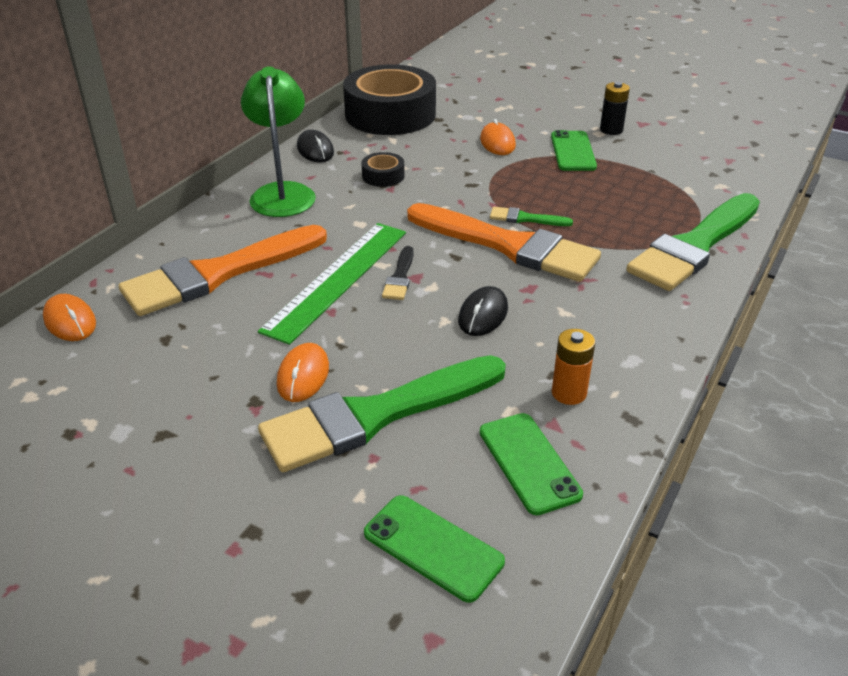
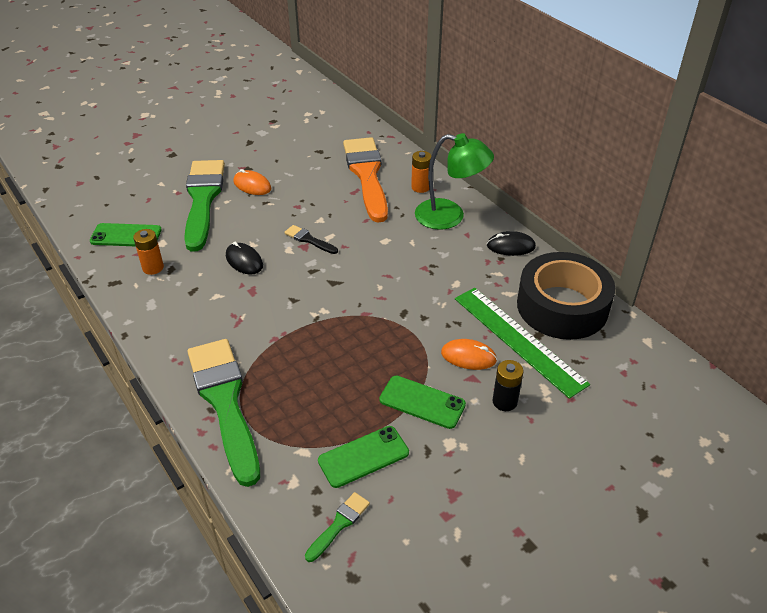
camera: 115 degrees right, 5 degrees up
orange mouse [43,294,96,341] -> none
green ruler [258,223,406,345] -> green ruler moved to [455,288,590,399]
black tape [361,152,405,187] -> none
green phone [364,495,505,603] -> green phone moved to [318,426,409,488]
orange brush [407,203,601,282] -> none
green brush [490,207,573,226] -> green brush moved to [305,492,370,562]
black battery [600,82,630,135] -> black battery moved to [493,360,524,411]
none -> orange battery [411,151,431,193]

